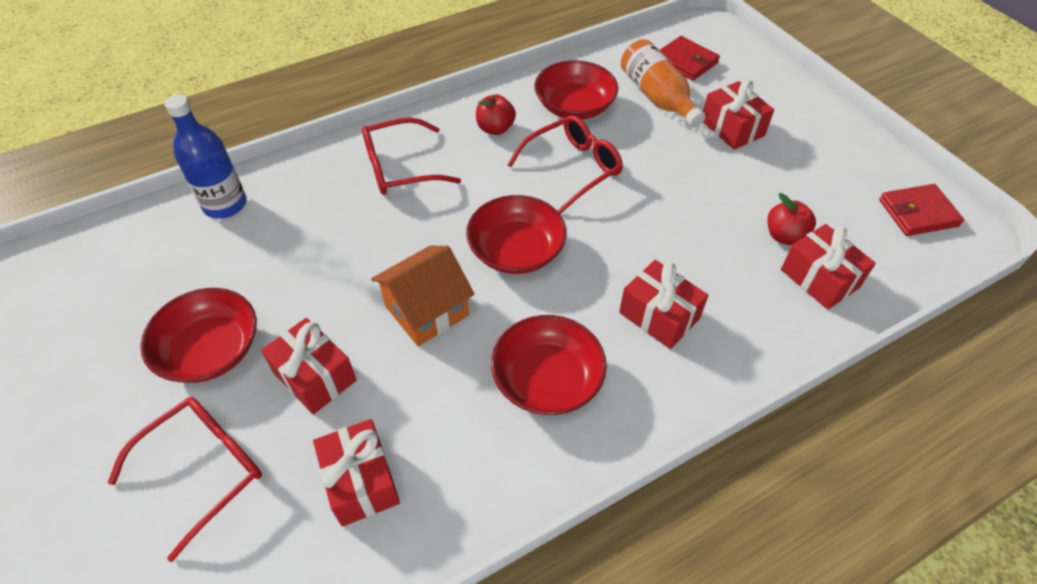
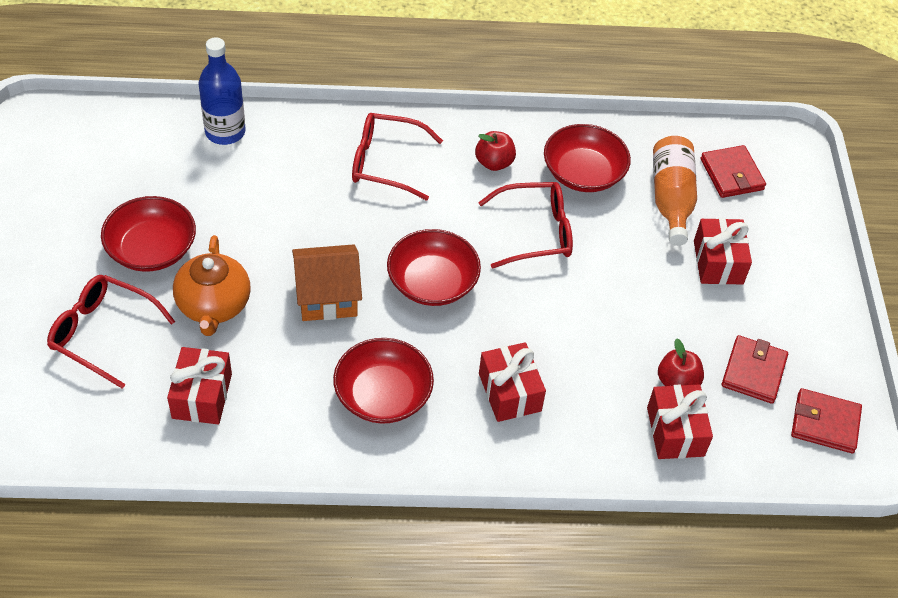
camera: 25 degrees right, 0 degrees up
red glasses [107,397,262,562] -> red glasses turned 135 degrees counterclockwise [47,275,175,389]
red gift [261,318,357,414] -> orange teapot [173,235,251,336]
none -> red wallet [722,335,788,404]

